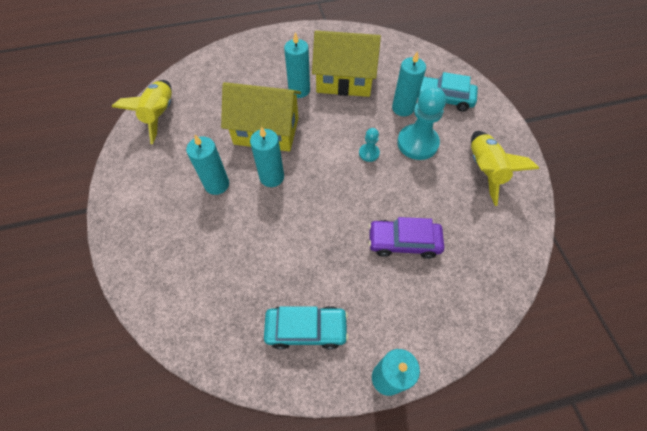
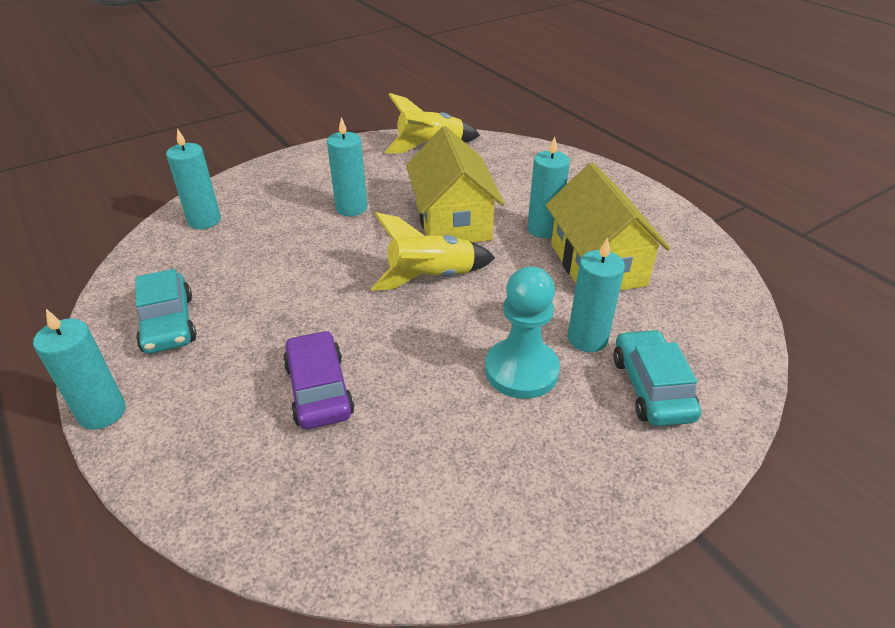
camera: 70 degrees right, 20 degrees down
turquoise candle [250,126,284,187] -> turquoise candle moved to [166,128,221,229]
turquoise pawn [359,128,380,162] -> none
yellow rocket [471,131,539,206] -> yellow rocket moved to [371,212,495,291]

